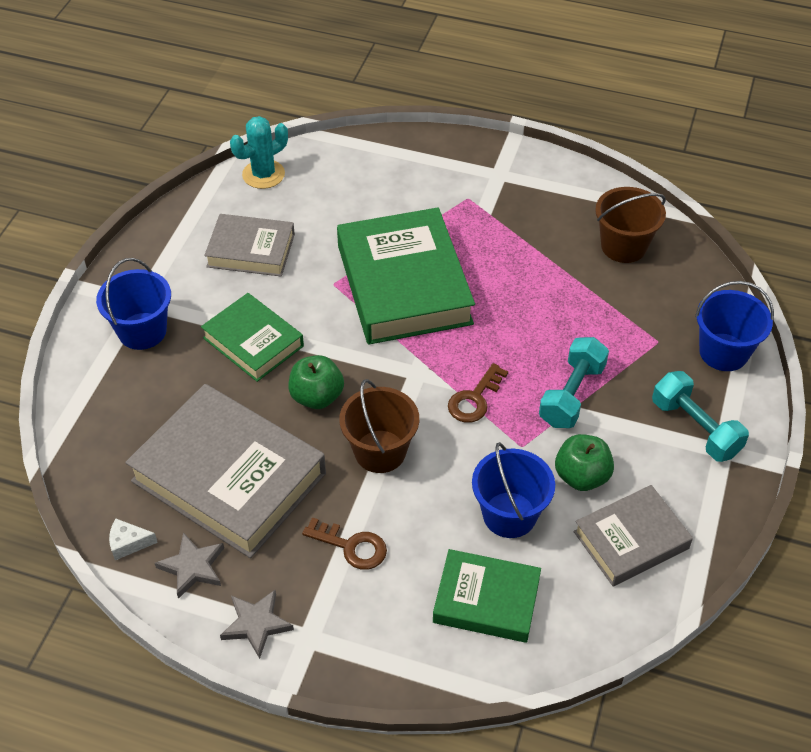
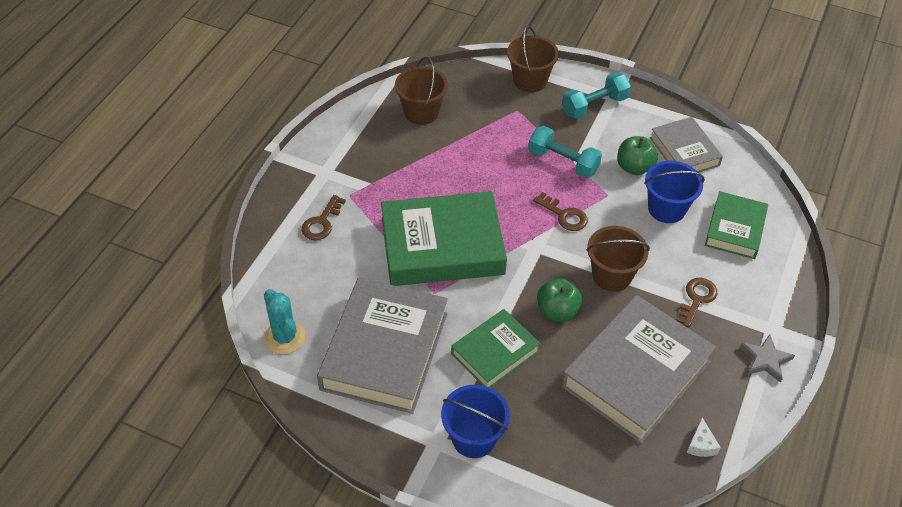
camera: 85 degrees left, 0 degrees up
grey star [155,532,224,599] -> none
grey book [204,214,295,277] -> grey book [317,277,448,414], size x1.75
blue bucket [695,281,774,371] -> brown bucket [507,26,559,92]
none -> brown key [301,195,346,240]

